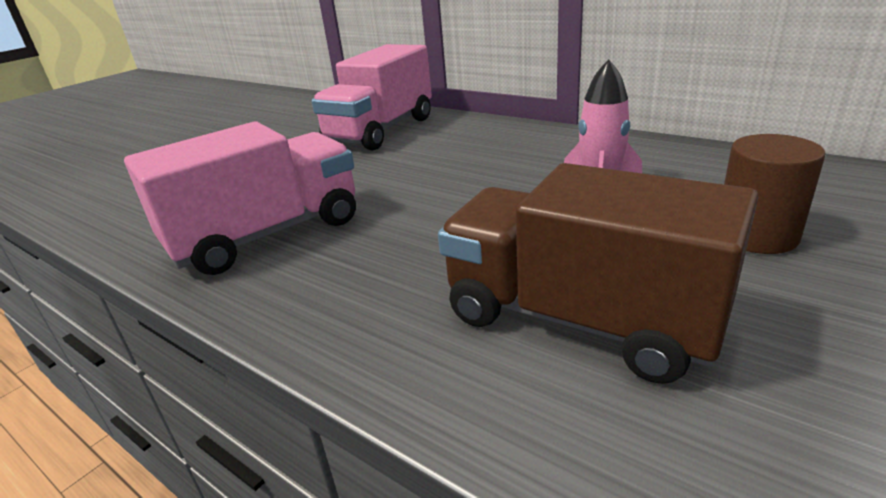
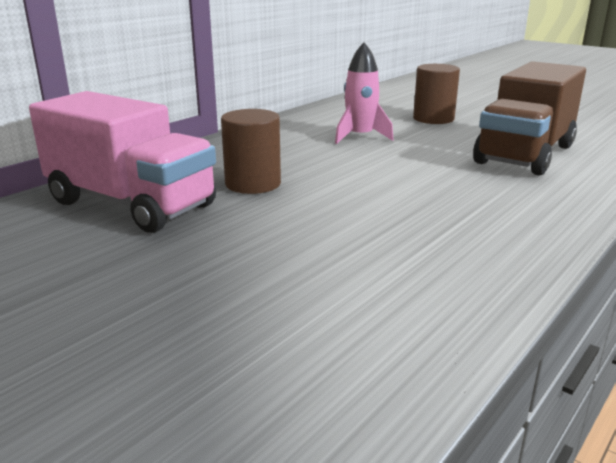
camera: 90 degrees left, 5 degrees down
pink truck [124,121,356,275] -> none
none -> brown cylinder [221,109,281,194]

